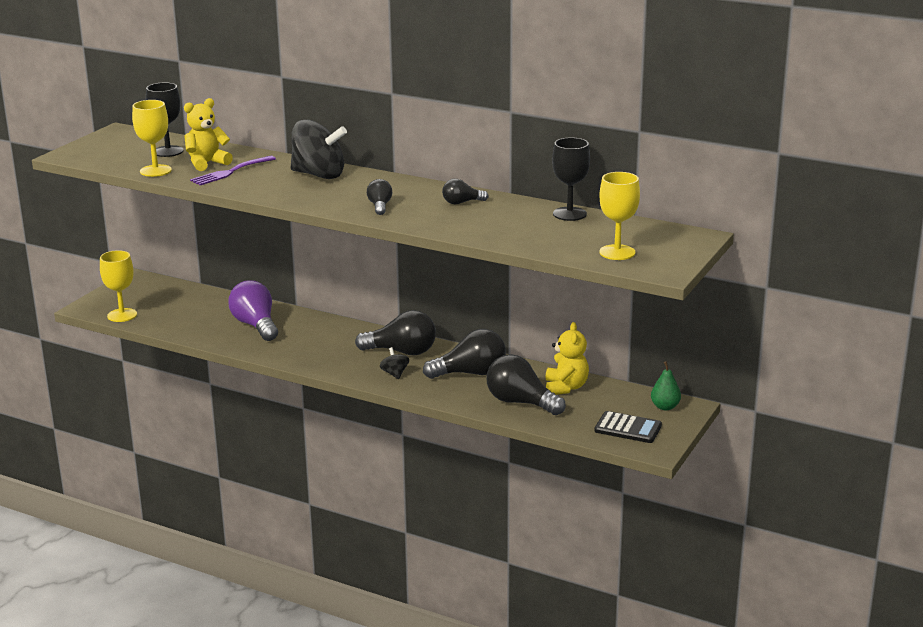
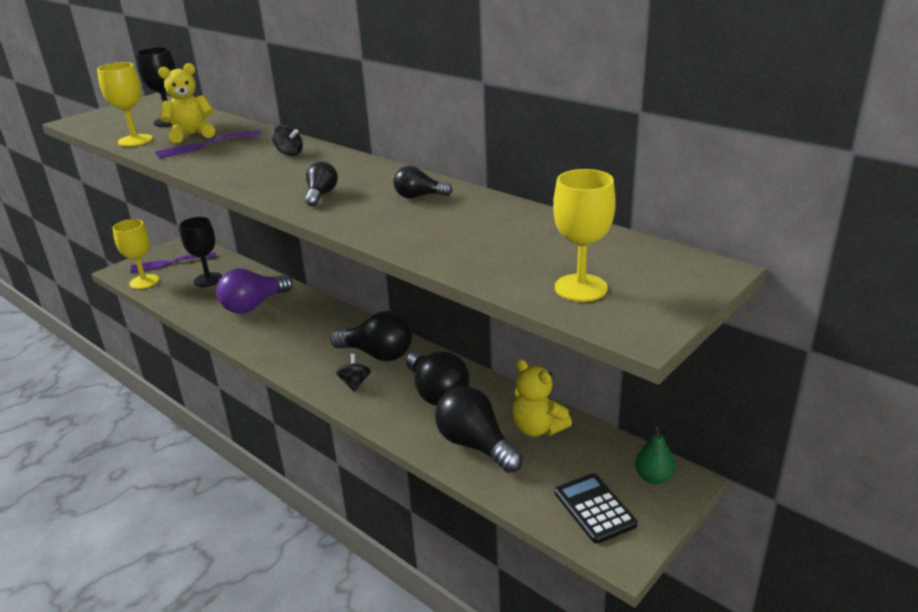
camera: 15 degrees right, 5 degrees up
purple light bulb [228,280,278,341] -> purple light bulb turned 120 degrees counterclockwise [216,269,293,314]
black spinning top [290,120,347,179] -> black spinning top [272,125,303,156], size x0.45
black light bulb [423,329,506,379] -> black light bulb turned 60 degrees clockwise [406,351,470,406]
yellow teddy bear [546,322,589,395] -> yellow teddy bear turned 120 degrees clockwise [513,359,572,436]
black goblet [552,137,590,221] -> black goblet moved to [180,217,222,287]
black calculator [595,411,662,443] -> black calculator turned 150 degrees counterclockwise [555,473,637,544]
none -> purple fork [130,252,216,273]

